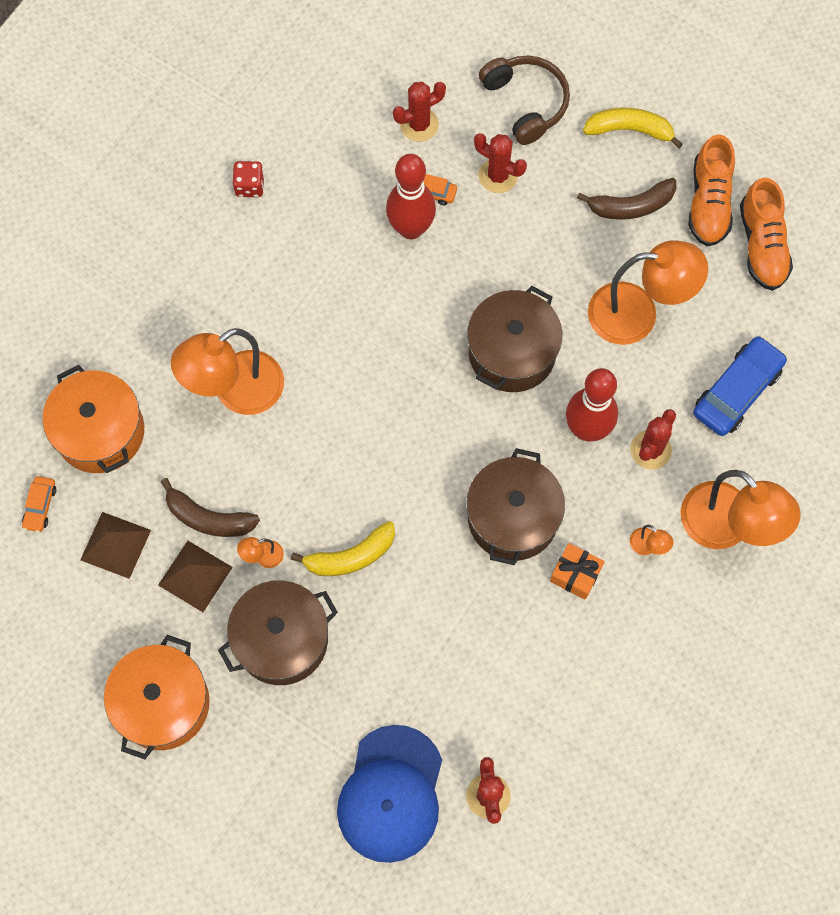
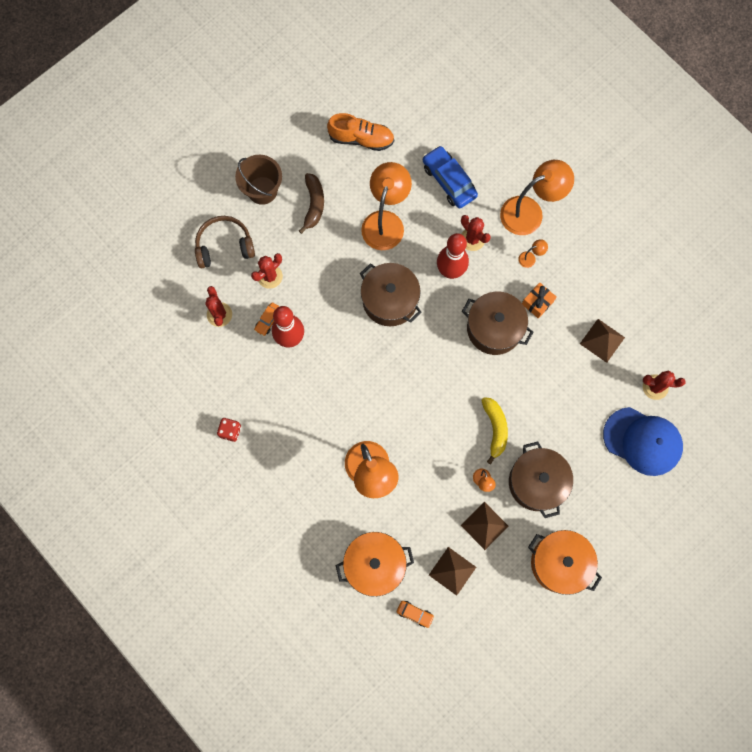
camera: 75 degrees left, 5 degrees up
brown banana [161,478,260,537] -> none
yellow banana [583,108,683,149] -> brown bucket [235,155,282,205]
orange shoe [688,134,735,246] -> none
none -> brown pyramid [580,319,625,363]

